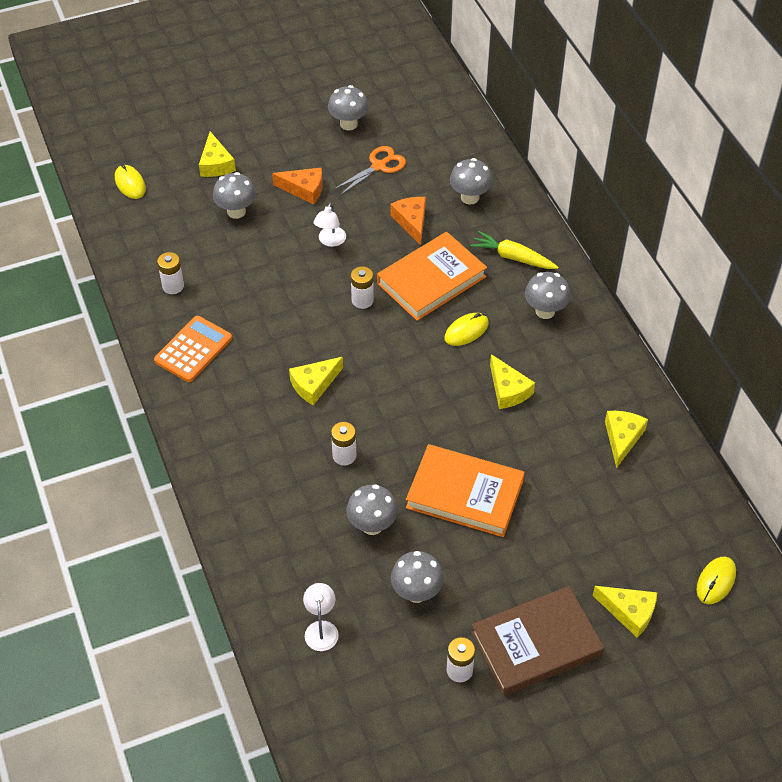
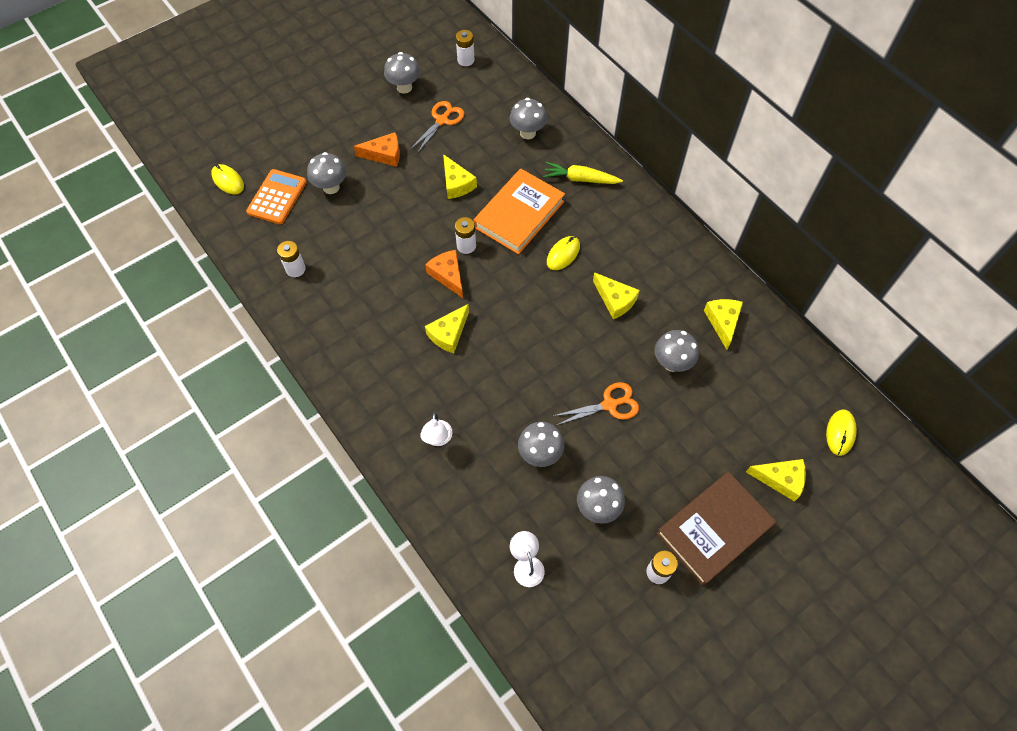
camera: 15 degrees left, 10 degrees up
orange calculator [154,316,232,382] -> orange calculator moved to [246,169,307,224]
yellow cheese [199,131,236,177] -> yellow cheese moved to [443,154,477,199]
white lamp [313,202,346,247] -> white lamp moved to [420,412,452,446]
white battery [331,422,356,465] -> white battery moved to [456,30,474,66]
orange cheese [390,197,426,245] -> orange cheese moved to [425,250,463,298]
orange book [406,444,525,537] -> orange scissors [553,382,639,426]
grey mushroom [525,272,571,319] -> grey mushroom moved to [655,330,699,372]

